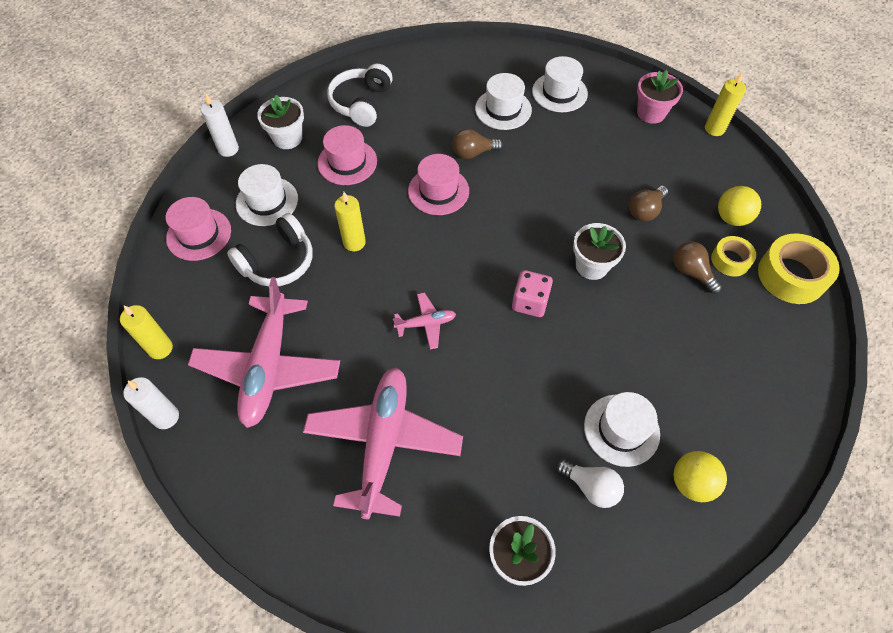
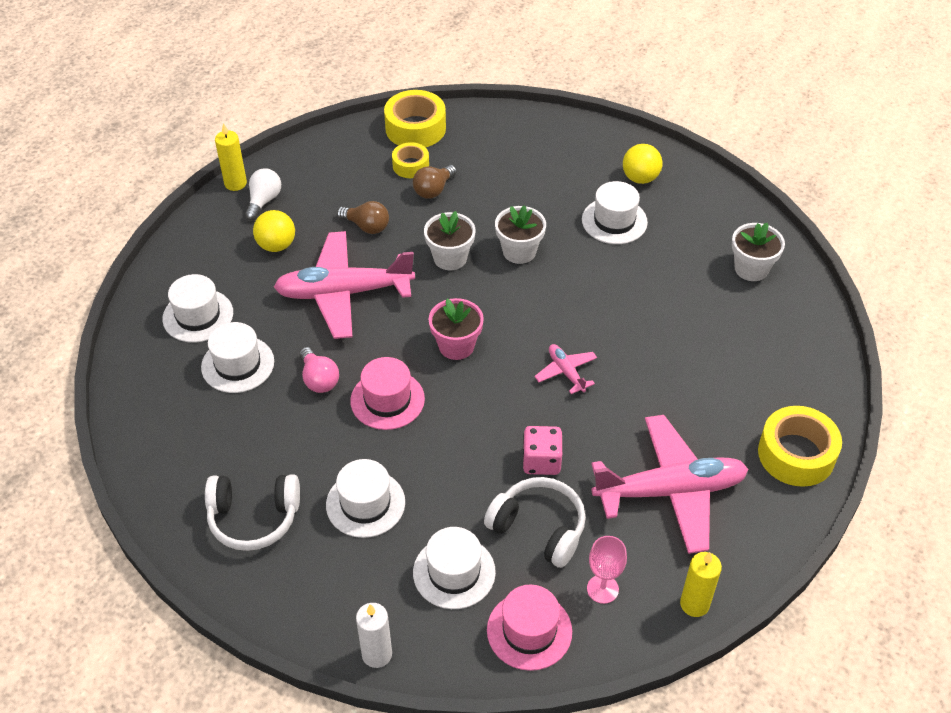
camera: 105 degrees left, 10 degrees down
white candle [123,377,179,429] -> none
white flower pot [257,95,304,149] -> white flower pot moved to [495,205,546,264]
pink plane [303,367,463,520] -> pink plane moved to [274,231,415,339]
pink hat [317,125,377,185] -> white hat [326,459,405,538]
yellow candle [334,192,366,251] -> none
brown light bulb [452,129,503,159] -> pink light bulb [299,347,339,393]
pink dice [512,270,553,317] -> pink dice moved to [522,426,562,475]
white light bulb [556,459,624,508] -> white light bulb moved to [245,168,281,220]
pink flower pot [637,70,683,124] -> pink flower pot moved to [429,298,484,360]
yellow ball [718,186,761,226] -> yellow ball moved to [253,210,295,252]
none -> pink goblet [587,536,627,604]
none -> yellow tape [758,406,842,487]

